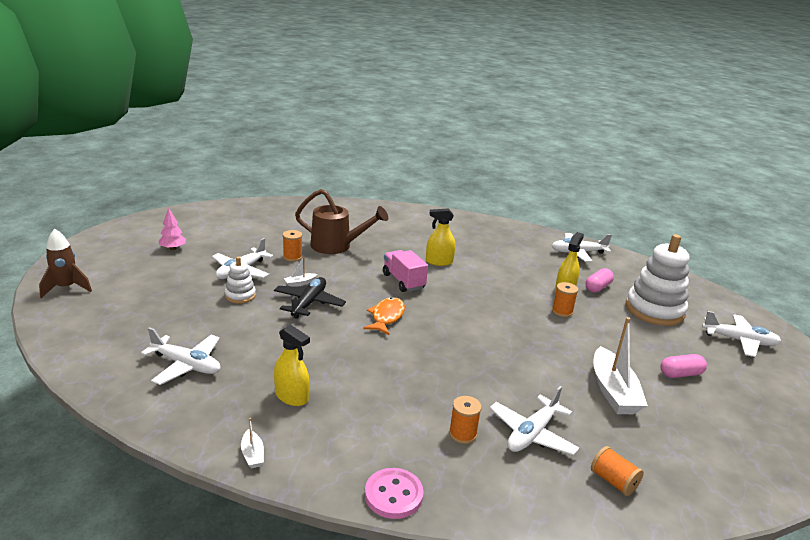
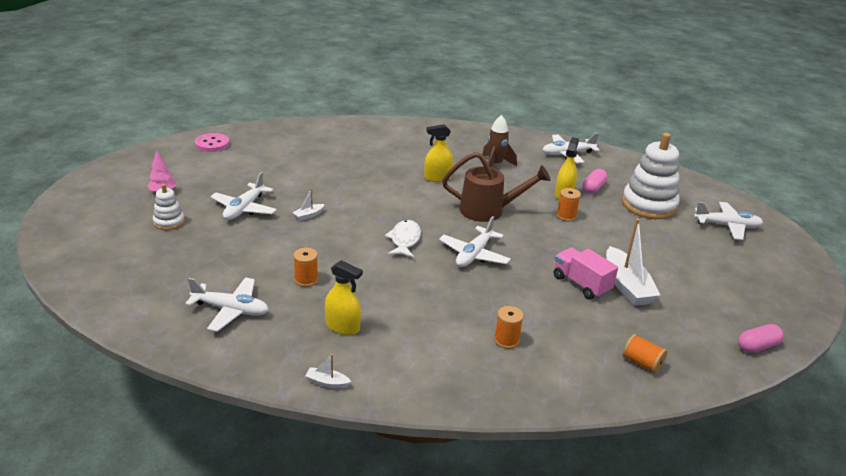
camera: 10 degrees left, 5 degrees up
brown rocket [39,229,92,298] -> brown rocket moved to [482,115,517,167]
white stacking toy [225,257,256,304] -> white stacking toy moved to [153,184,185,230]
white boat [241,418,264,468] -> white boat turned 135 degrees clockwise [305,354,351,388]
black plane [274,277,346,319] -> none
orange spool [283,230,303,262] -> orange spool moved to [293,248,318,287]
brown watering can [295,189,388,254] -> brown watering can moved to [442,152,551,222]
orange fish [363,297,405,335] -> white fish [385,220,421,258]
pink button [365,468,424,519] -> pink button moved to [195,133,229,152]
pink truck [383,250,428,292] -> pink truck moved to [554,247,618,299]
white plane [490,386,579,455] -> white plane moved to [439,216,511,267]
pink capsule [660,354,707,378] -> pink capsule moved to [738,324,784,353]

